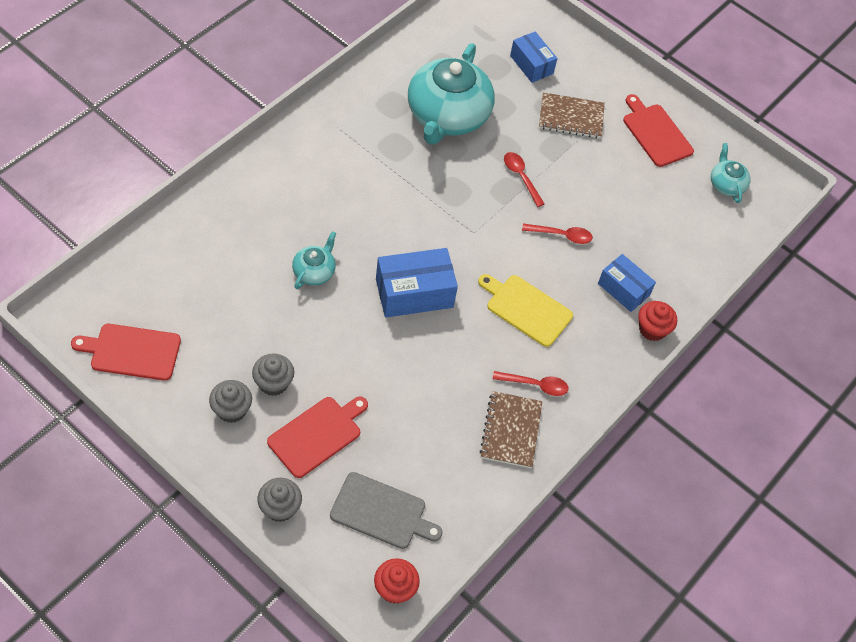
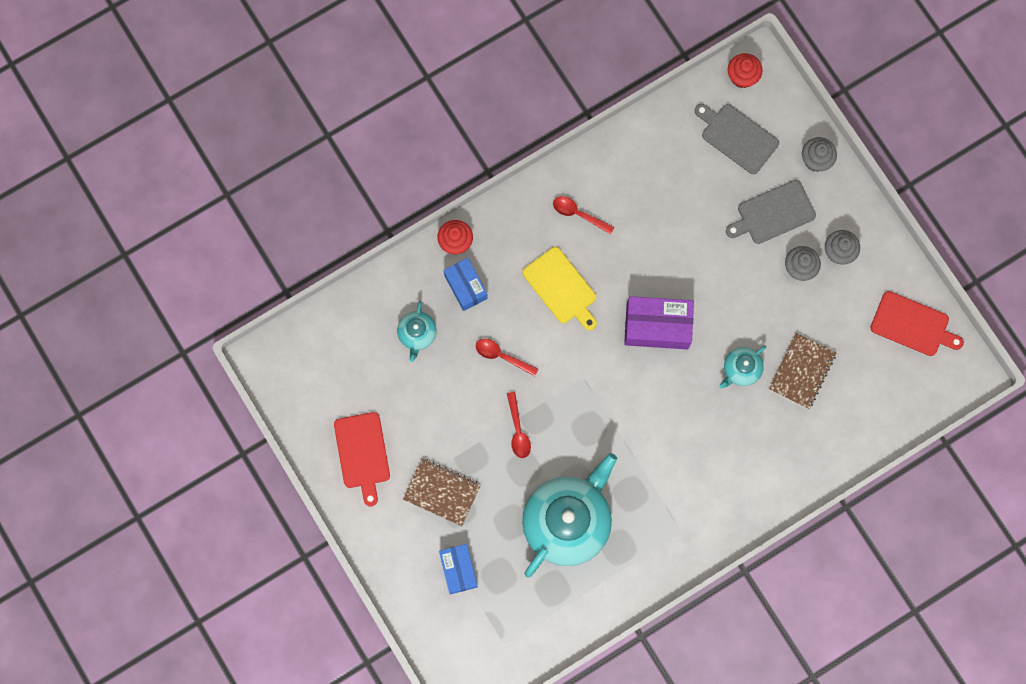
camera: 155 degrees left, 20 degrees up
red cutting board [267,397,368,478] -> grey cutting board [726,180,816,244]
blue box [376,248,458,318] -> purple box [624,296,694,350]
brown notebook [479,391,542,468] -> brown notebook moved to [769,333,836,409]
turquoise teapot [711,143,751,203] -> turquoise teapot moved to [397,301,437,362]

